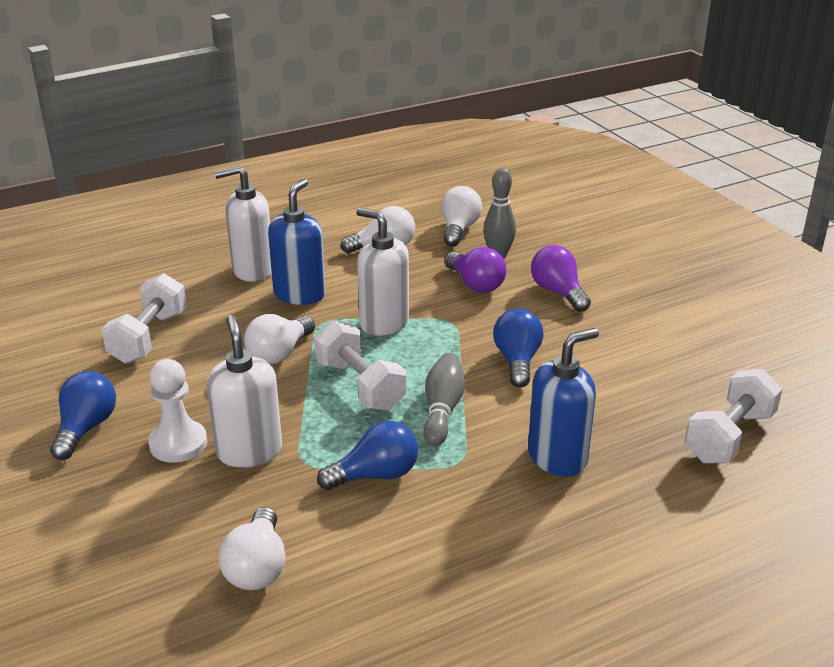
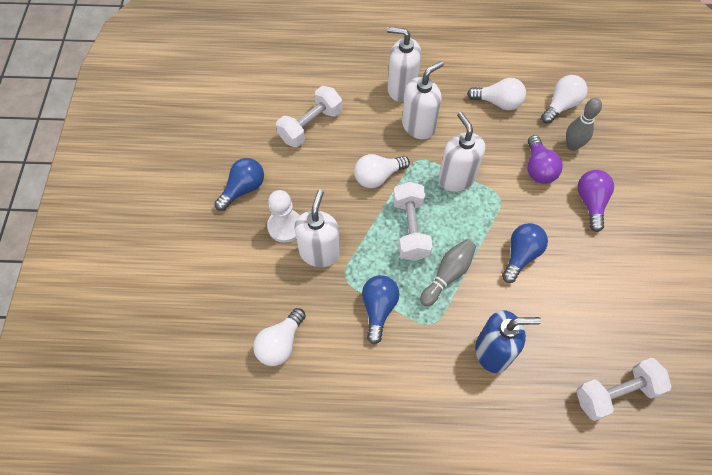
camera: 30 degrees right, 30 degrees up
blue soap dispenser [268,179,326,305] -> white soap dispenser [402,61,444,139]
blue light bulb [317,421,418,490] -> blue light bulb turned 90 degrees counterclockwise [362,275,399,344]

